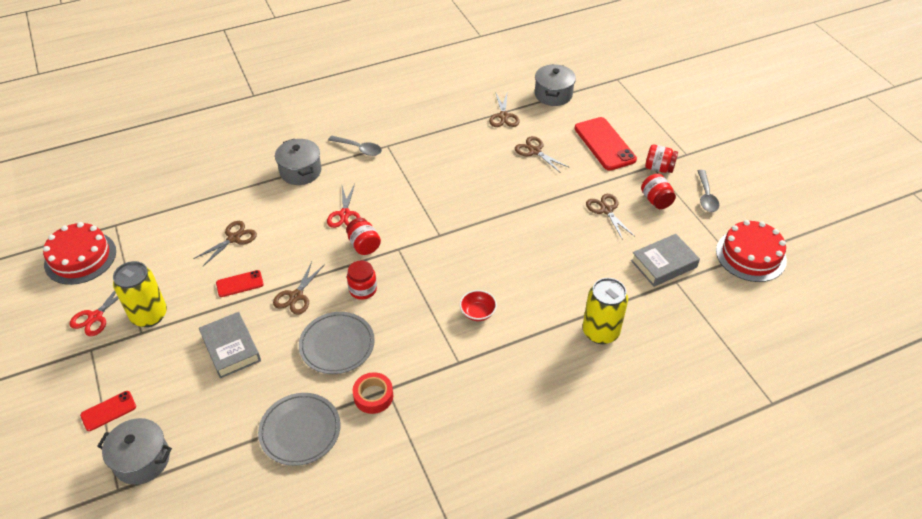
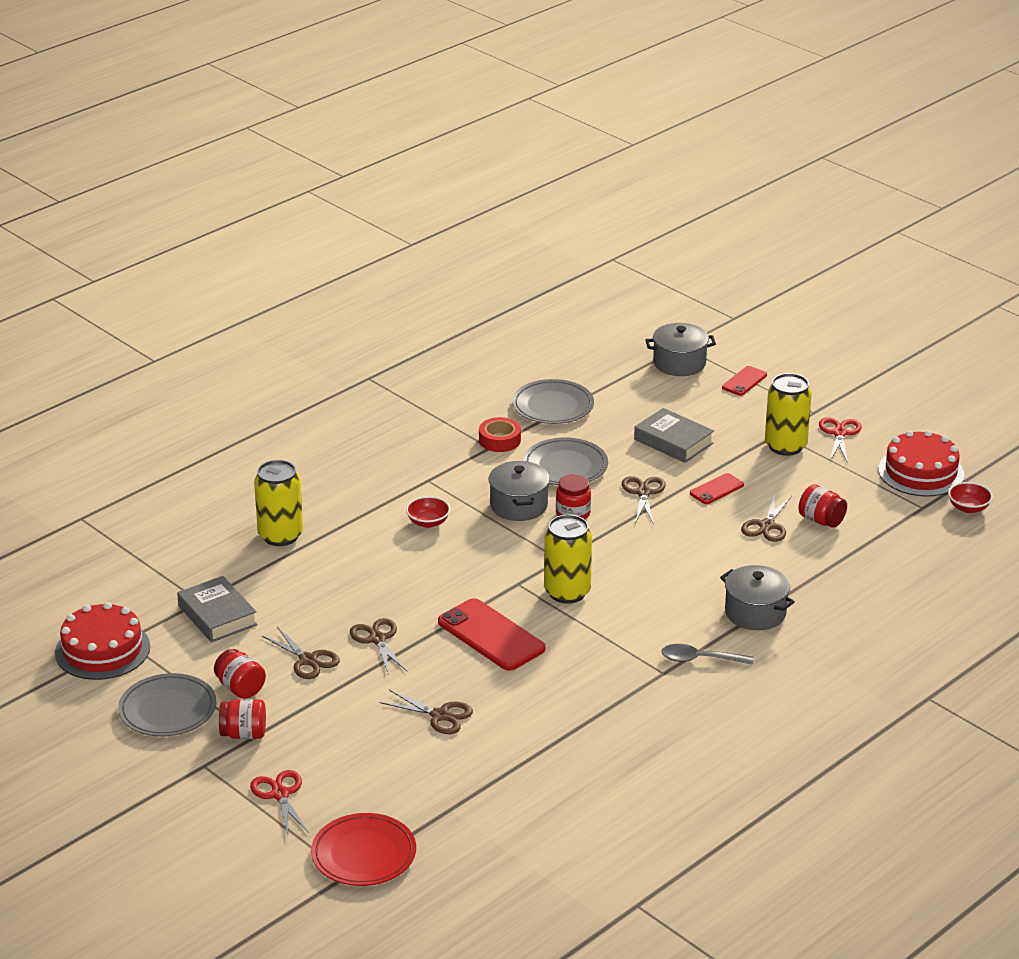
camera: 160 degrees right, 15 degrees down
red scissors [327,184,361,228] -> red scissors moved to [250,770,309,835]
red jar [346,218,381,255] -> red jar moved to [798,485,847,528]
brown scissors [489,94,520,127] -> brown scissors moved to [350,618,408,675]
grey pot [535,64,576,106] -> grey pot moved to [489,461,550,521]
red phone [574,117,637,171] -> red phone moved to [438,598,545,671]
grey book [631,234,700,287] -> grey book turned 75 degrees counterclockwise [177,576,257,642]
grey spoon [698,170,719,212] -> grey plate [118,673,217,736]
none -> red plate [311,813,416,886]
none -> yellow can [544,515,592,604]
none -> red bowl [948,482,993,513]

